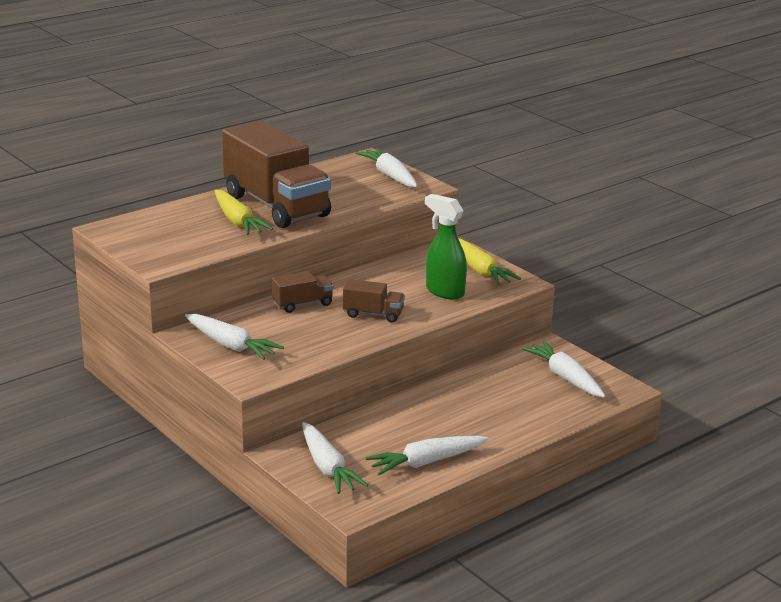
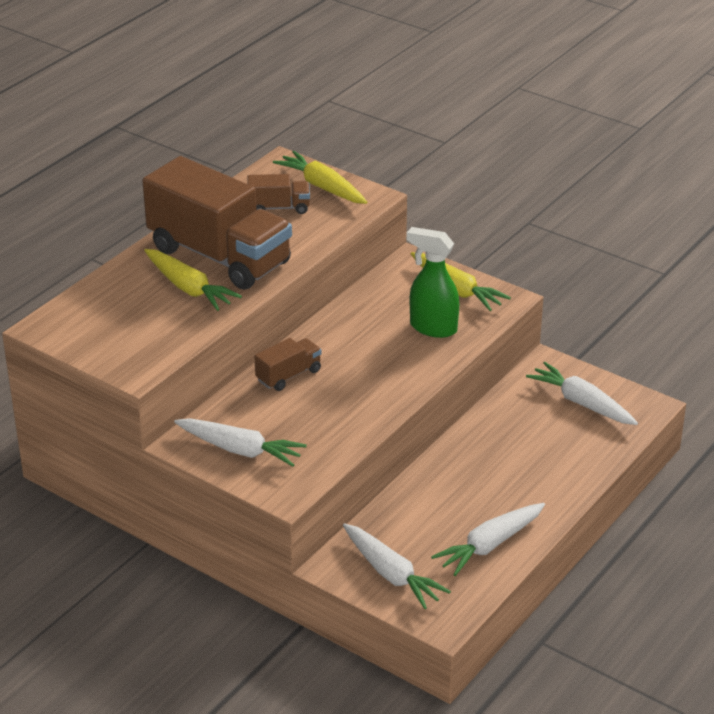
camera: 15 degrees left, 10 degrees up
brown truck [343,279,405,323] -> brown truck moved to [247,174,310,214]
white carrot [356,148,418,187] -> yellow carrot [273,151,367,204]

